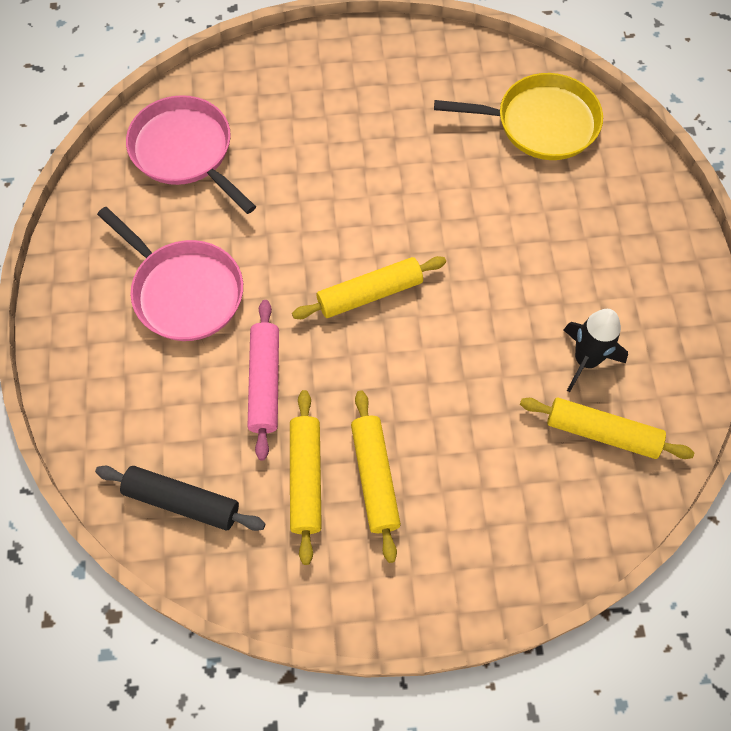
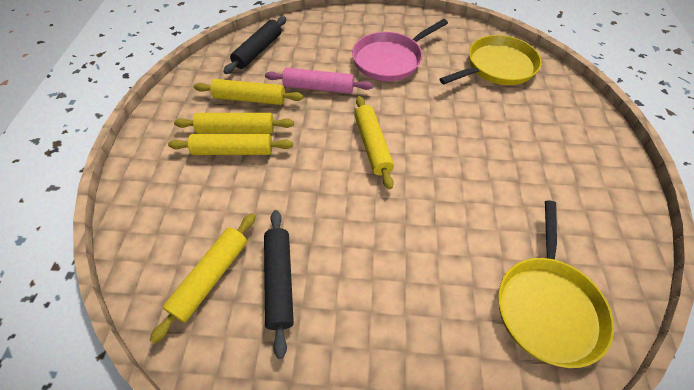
camera: 100 degrees right, 10 degrees down
pink pan [126,95,256,214] -> yellow pan [440,35,542,85]
black rocket [564,309,628,392] -> black rolling pin [264,210,294,359]
none -> yellow rolling pin [168,134,293,155]

